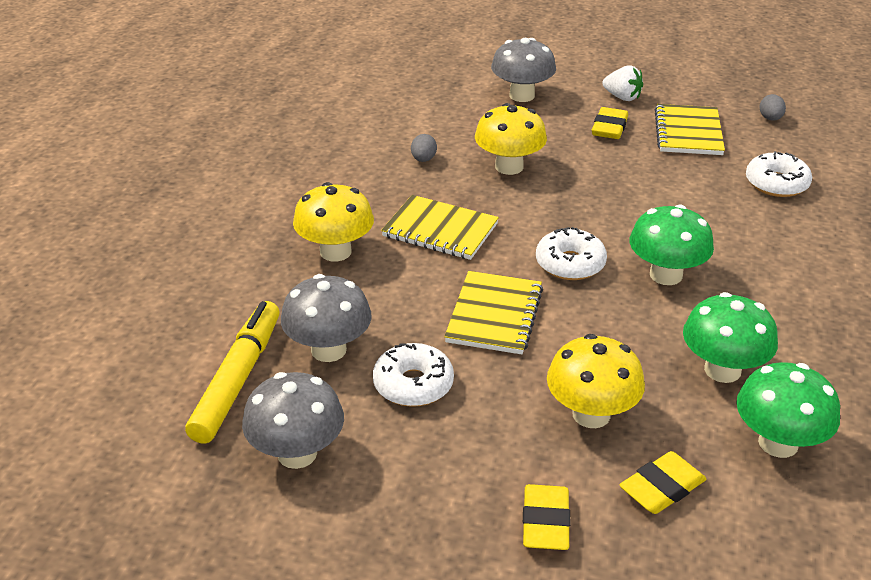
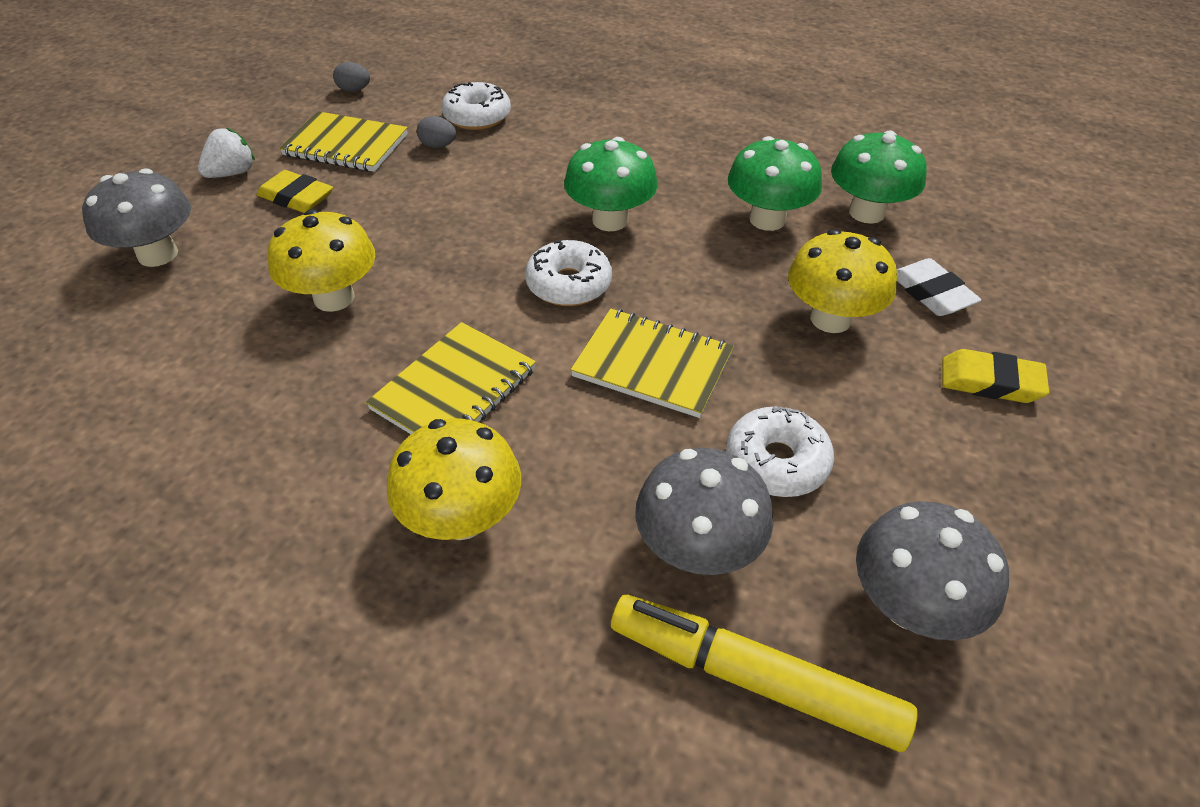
camera: 80 degrees left, 10 degrees up
grey egg [411,134,437,162] -> grey egg moved to [417,116,456,148]
yellow eraser [619,451,707,514] -> white eraser [897,258,981,316]

